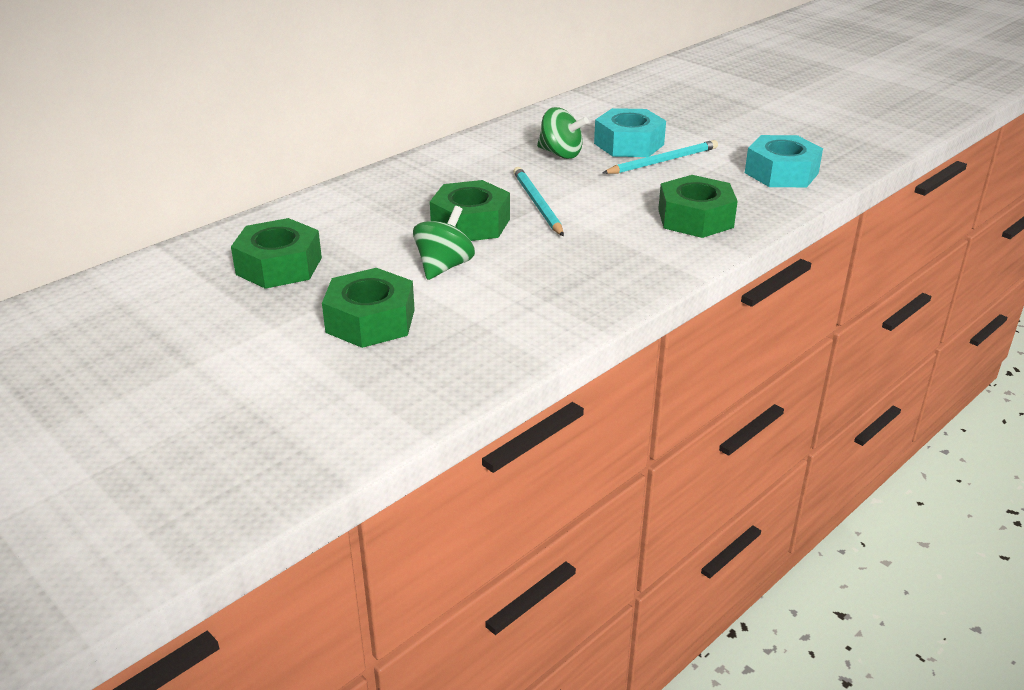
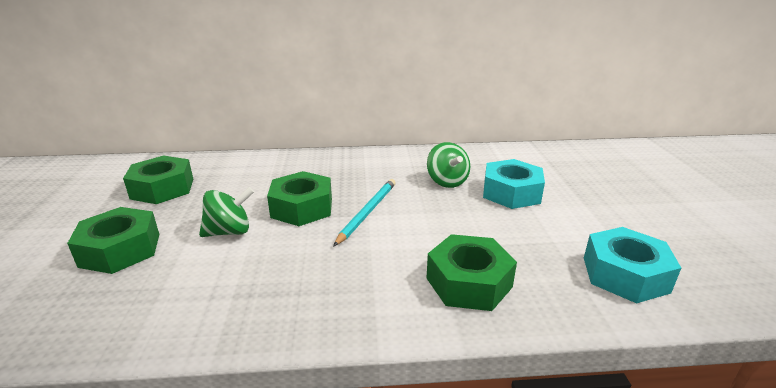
camera: 40 degrees right, 5 degrees down
turquoise pencil [603,140,718,174] -> none

